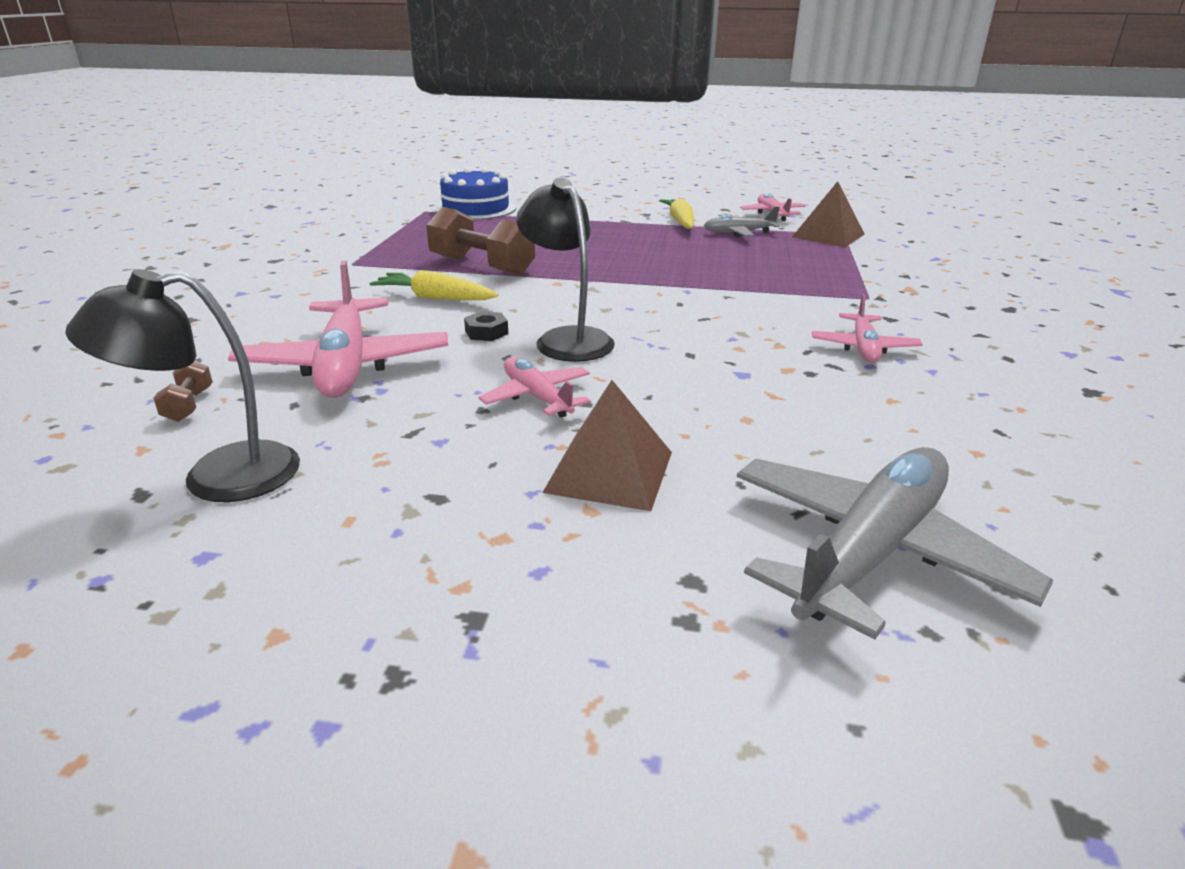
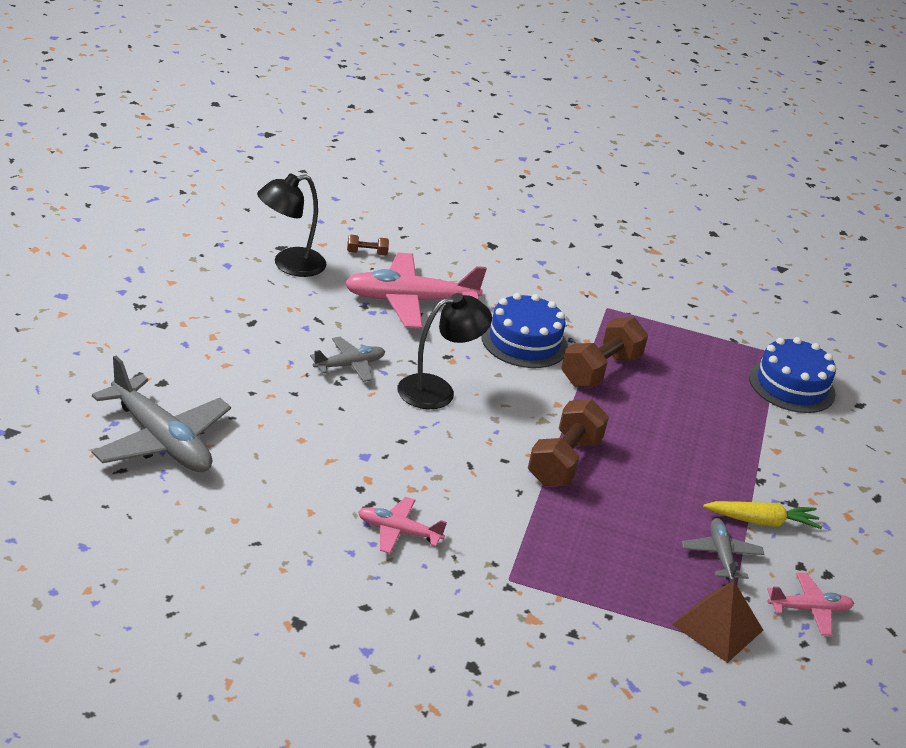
camera: 90 degrees right, 5 degrees up
black lamp [65,269,300,502] -> black lamp turned 105 degrees counterclockwise [257,174,326,277]
yellow carrot [370,270,499,300] -> blue cake [481,293,568,368]
black nut [464,311,508,341] -> none
pink plane [479,357,590,418] -> grey plane [310,337,385,382]
brown pyramid [542,380,672,511] -> none
none -> brown dumbbell [528,399,609,486]

